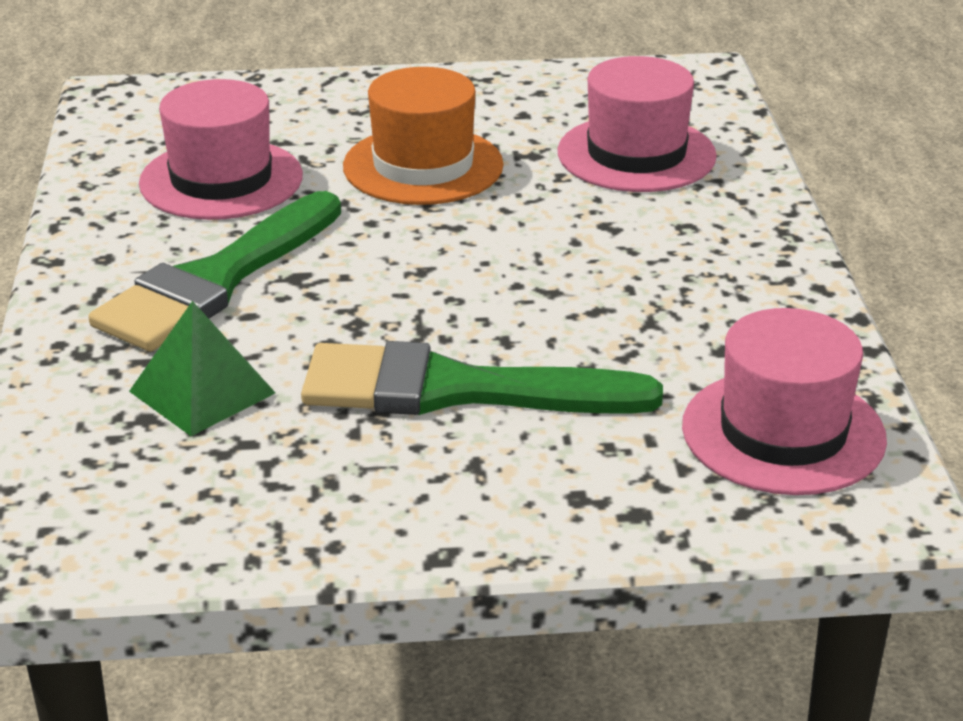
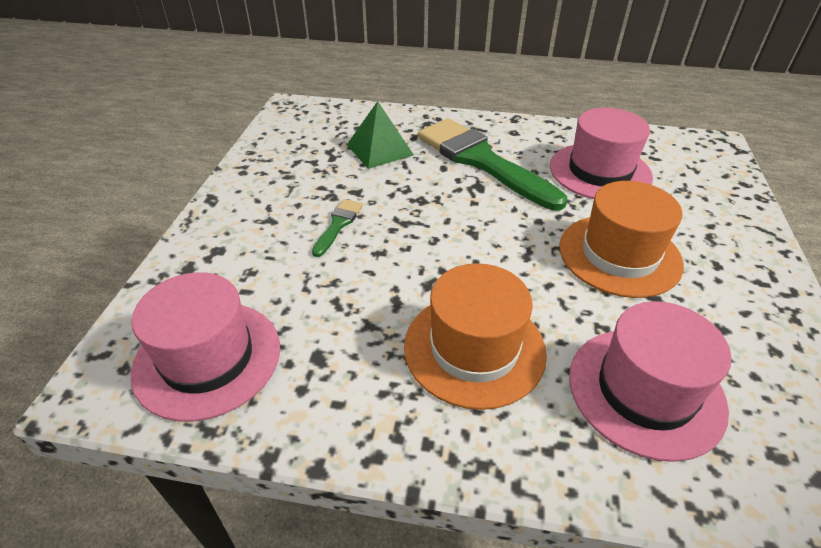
camera: 105 degrees right, 10 degrees up
green brush [301,341,663,415] -> green brush [312,199,363,257], size x0.42
none -> orange hat [404,263,547,410]

